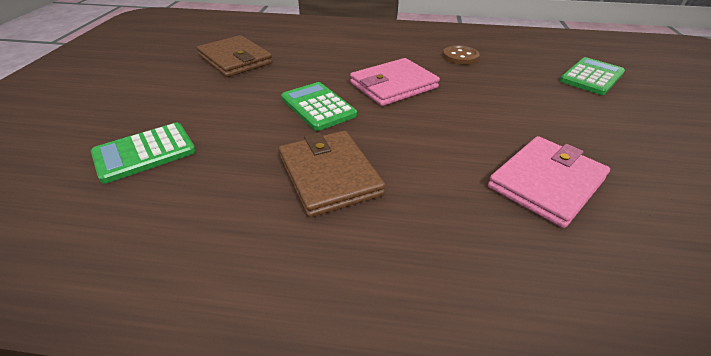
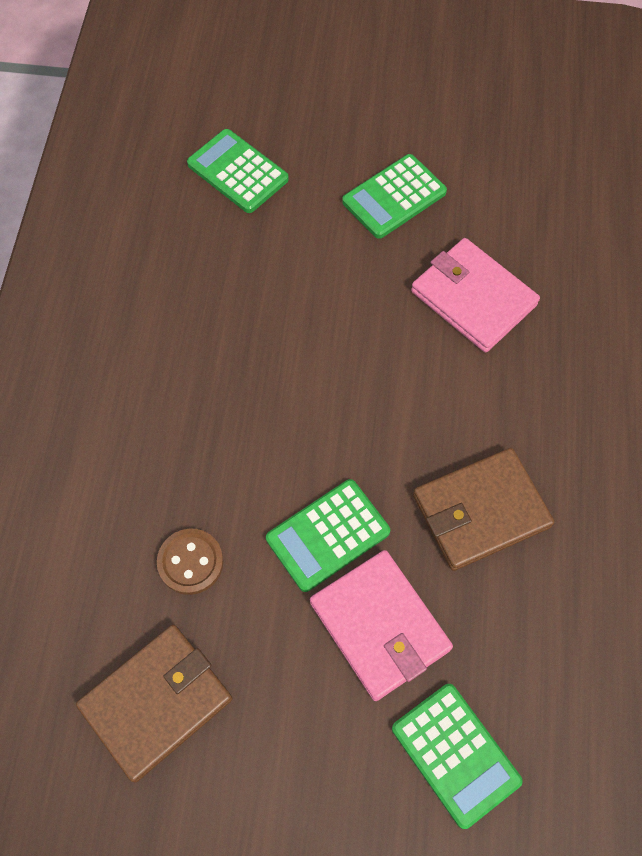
camera: 90 degrees left, 25 degrees up
pink wallet [350,58,440,106] -> pink wallet moved to [310,550,453,701]
brown button [443,45,479,65] -> brown button moved to [157,529,223,595]
none -> green calculator [342,154,447,239]

